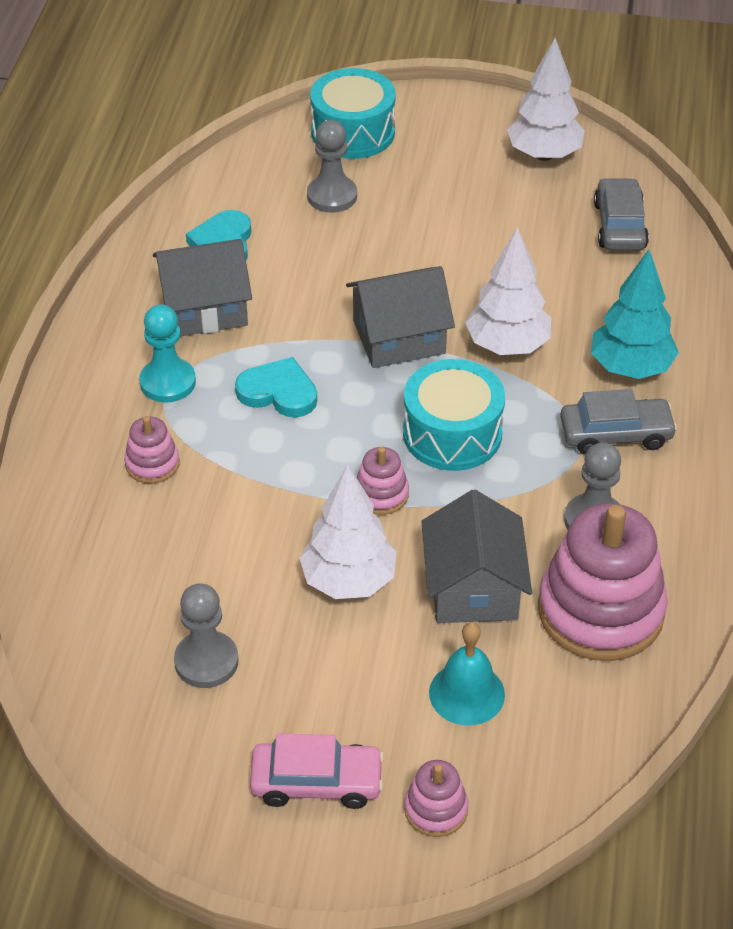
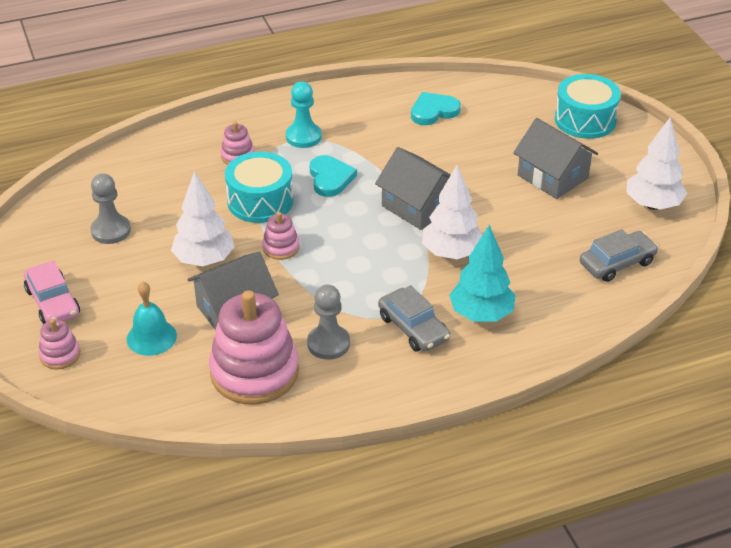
camera: 60 degrees right, 5 degrees down
grey house [153,239,252,336] -> grey house moved to [513,118,599,199]
grey pawn [307,120,357,213] -> none
turquoise drum [403,359,505,471] -> turquoise drum moved to [225,152,293,223]

